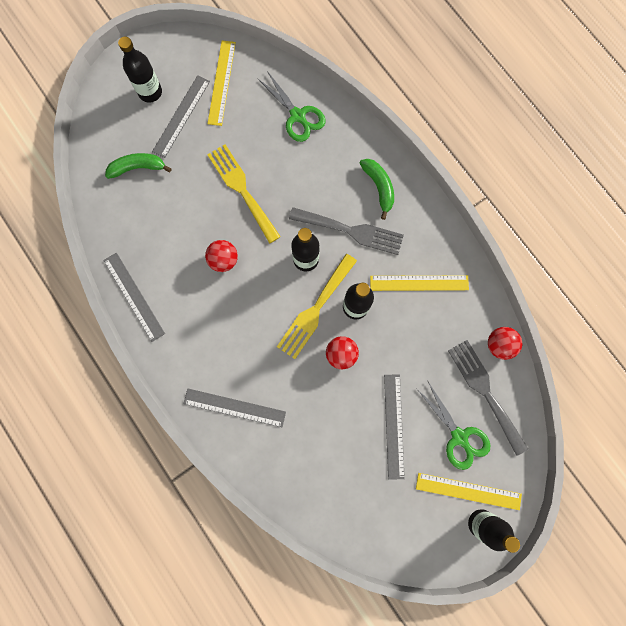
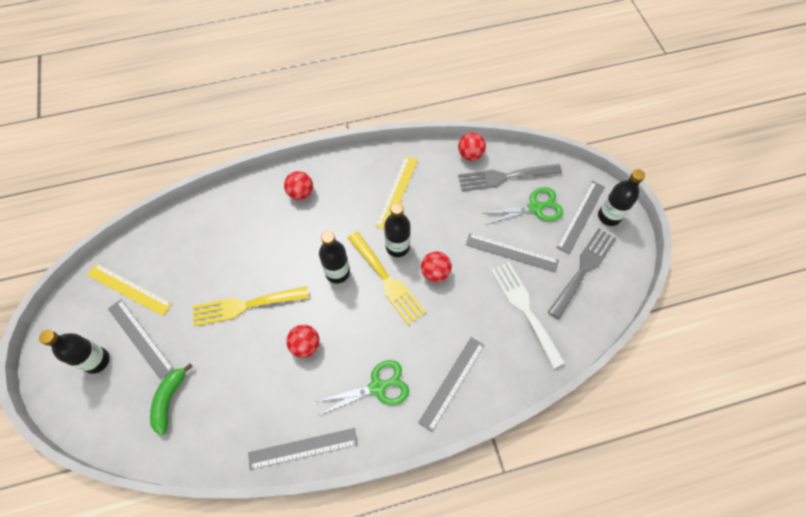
camera: 70 degrees left, 15 degrees down
green scissors [257,71,325,142] -> green scissors moved to [314,360,409,416]
grey fork [289,207,404,255] -> grey fork moved to [548,228,617,319]
green banana [360,159,394,220] -> red ball [284,171,313,200]
yellow ruler [416,473,522,510] -> grey ruler [556,181,605,254]
none -> white fork [491,262,565,369]

